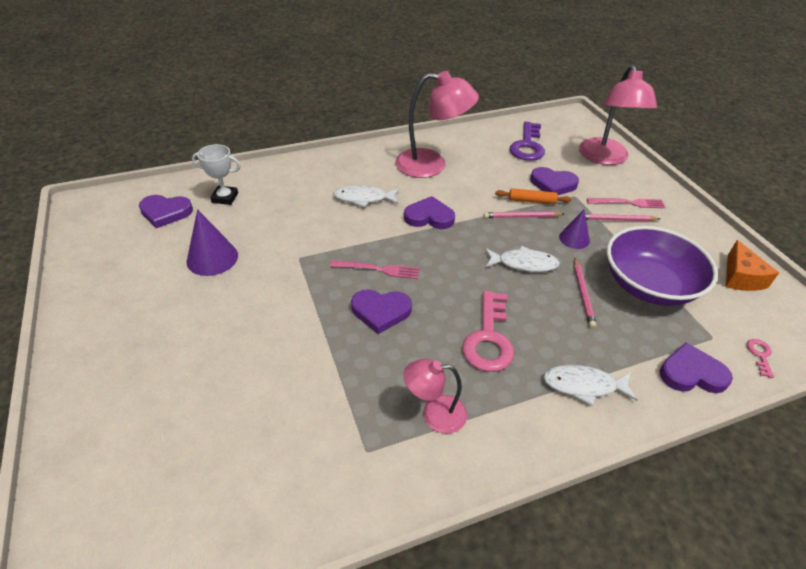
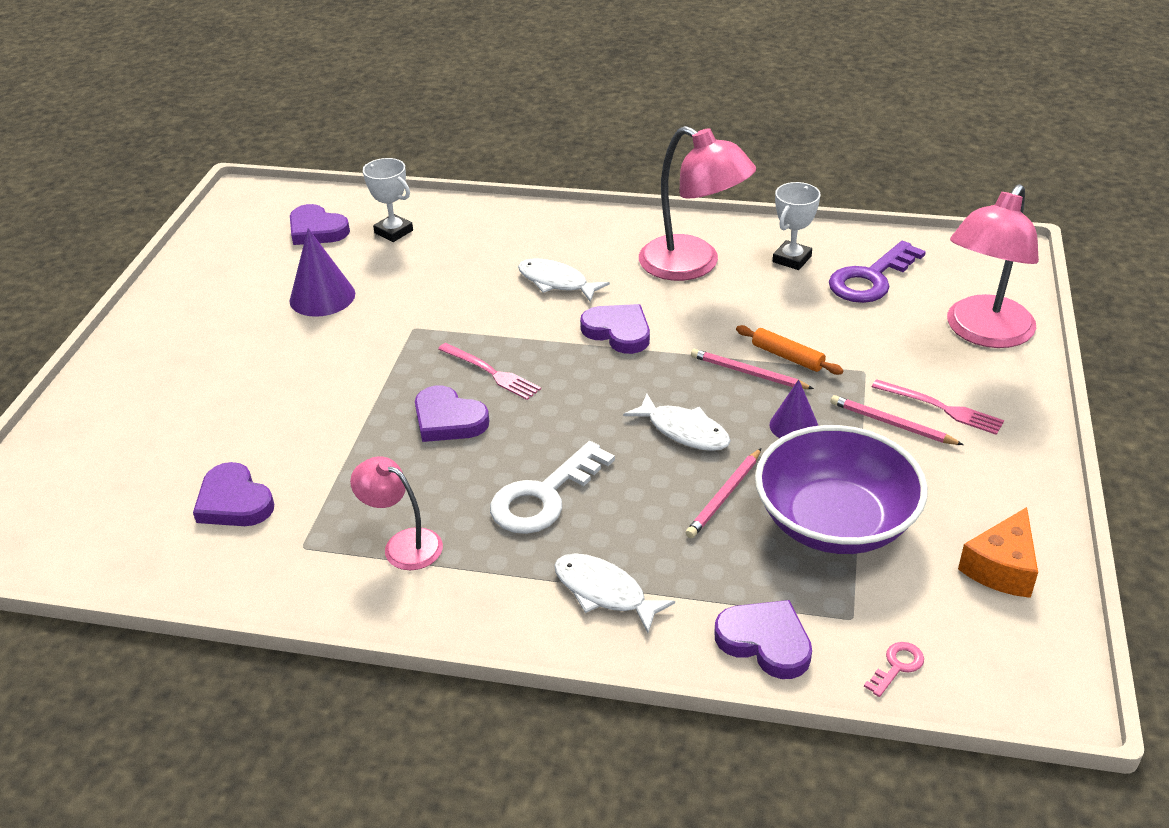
camera: 35 degrees right, 5 degrees down
pink key [462,291,514,372] -> white key [490,441,615,534]
purple heart [530,167,579,195] -> purple heart moved to [193,462,274,526]
none -> white trophy [773,182,821,270]

